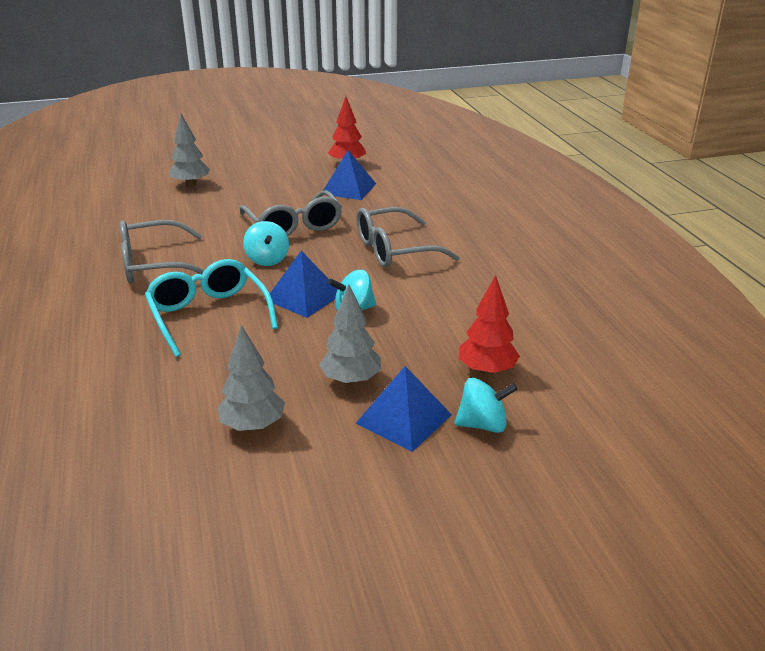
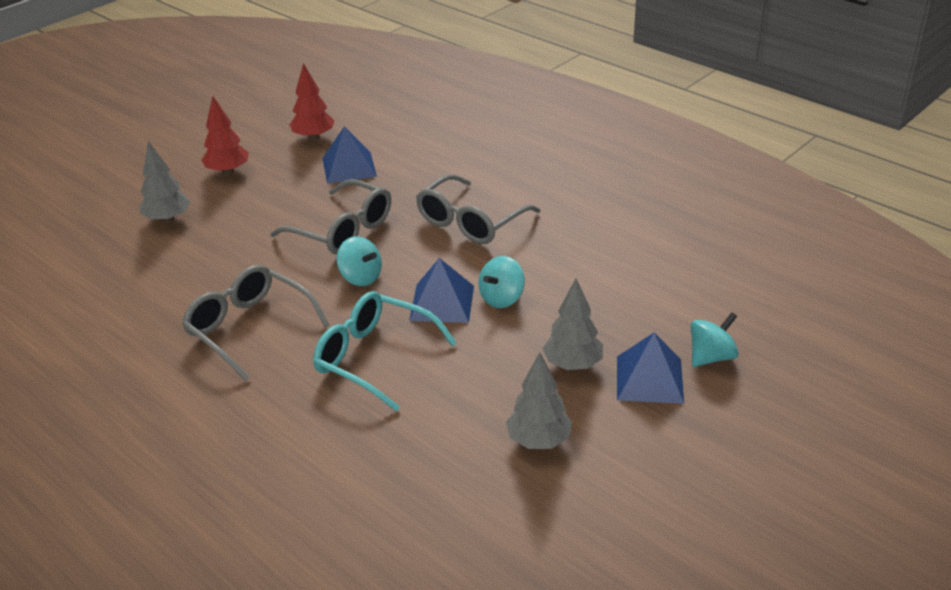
camera: 30 degrees left, 5 degrees up
grey glasses [120,220,205,283] -> grey glasses turned 90 degrees clockwise [182,265,330,381]
red tree [459,275,520,375] -> red tree moved to [202,96,249,175]

